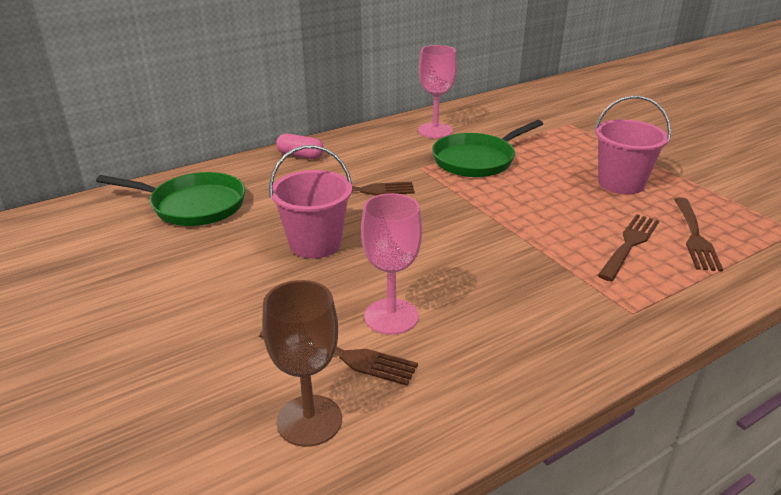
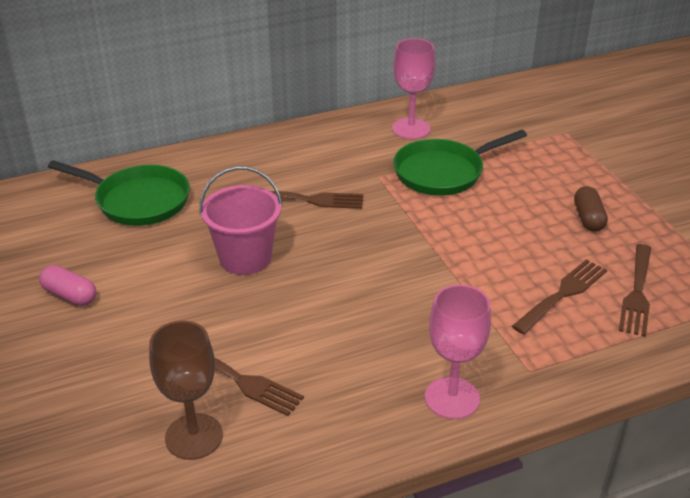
camera: 10 degrees right, 5 degrees up
pink capsule [276,133,324,159] -> pink capsule moved to [39,265,96,306]
pink goblet [361,193,422,335] -> pink goblet moved to [425,284,491,419]
pink bucket [595,96,671,195] -> brown capsule [574,186,608,232]

